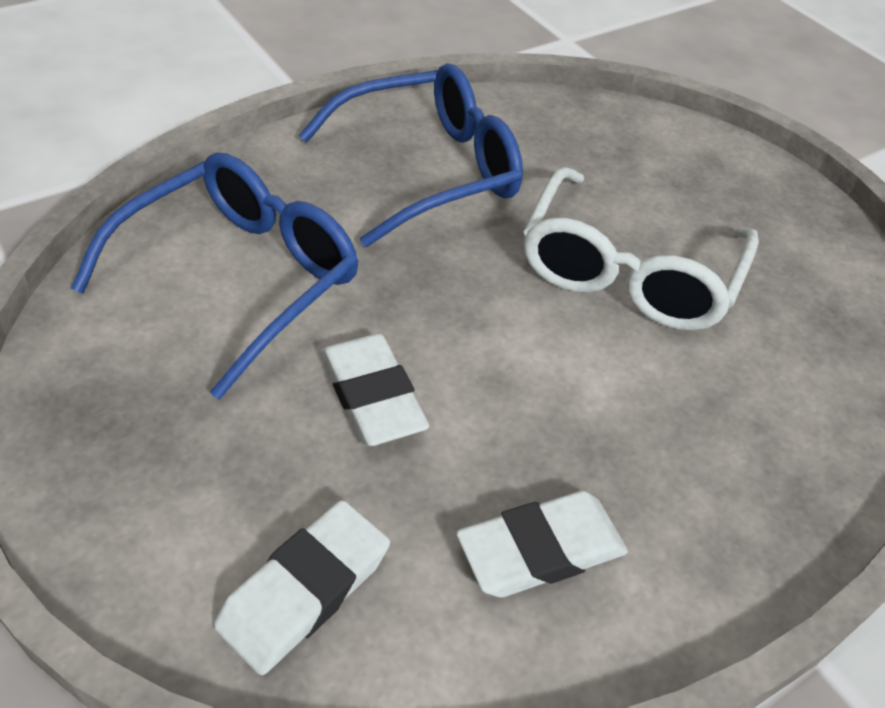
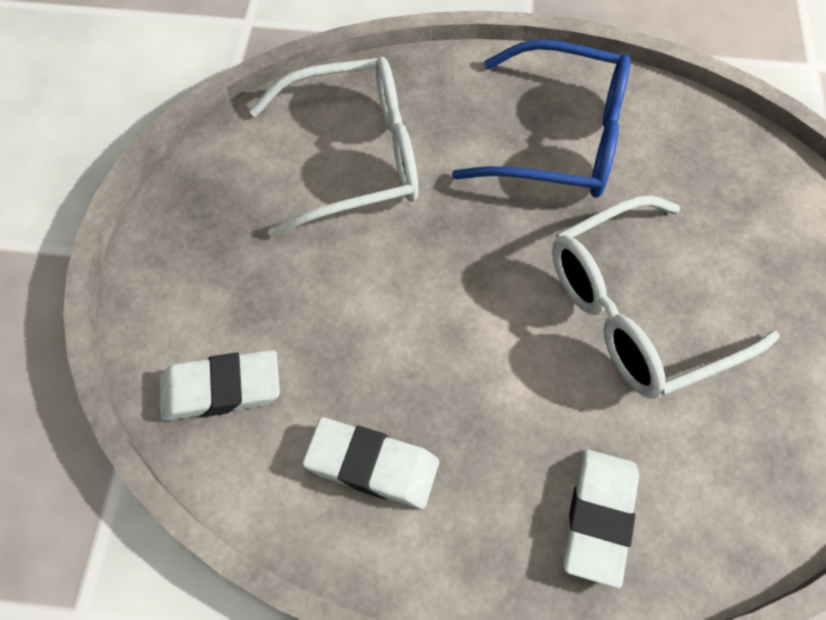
camera: 45 degrees right, 15 degrees up
blue glasses [71,153,359,400] -> white glasses [249,57,418,238]
white eraser [321,333,429,446] -> white eraser moved to [563,449,639,588]

